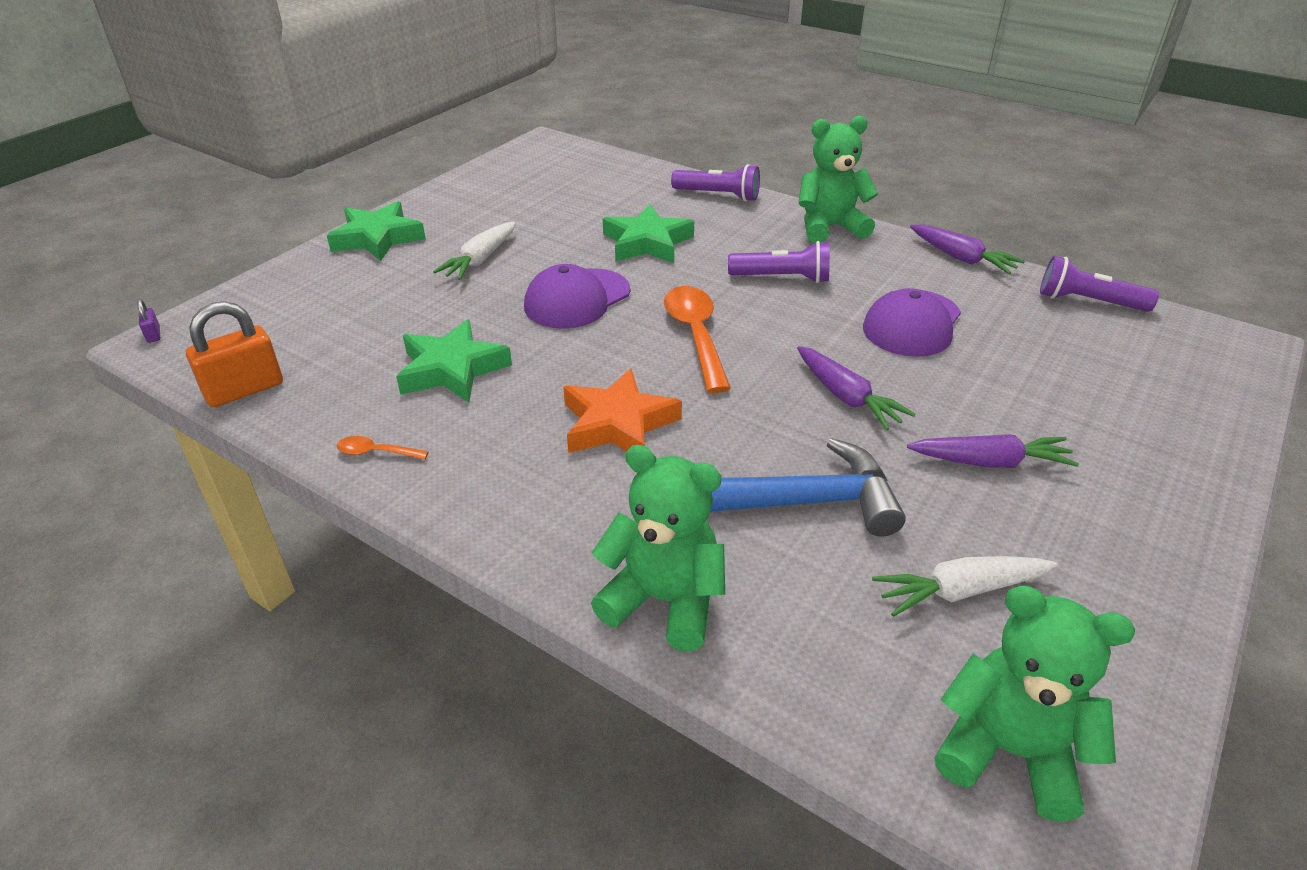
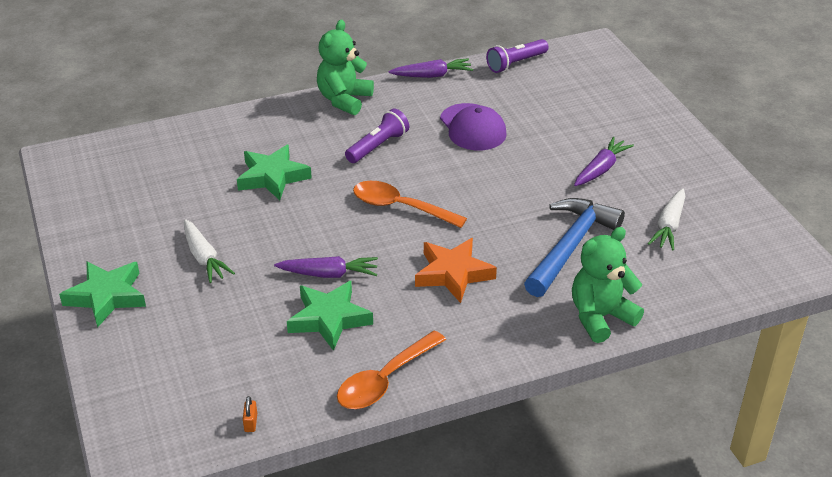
camera: 55 degrees left, 0 degrees up
purple padlock [137,299,160,343] -> none
orange padlock [186,301,283,407] -> orange padlock [243,396,257,432], size x0.44
orange spoon [337,436,429,460] -> orange spoon [337,330,446,409], size x2.16
purple cap [524,264,630,329] -> none
purple flashlight [671,164,760,202] -> none
purple carrot [797,346,915,430] -> purple carrot moved to [274,256,378,278]
green teddy bear [934,585,1135,822] -> none

